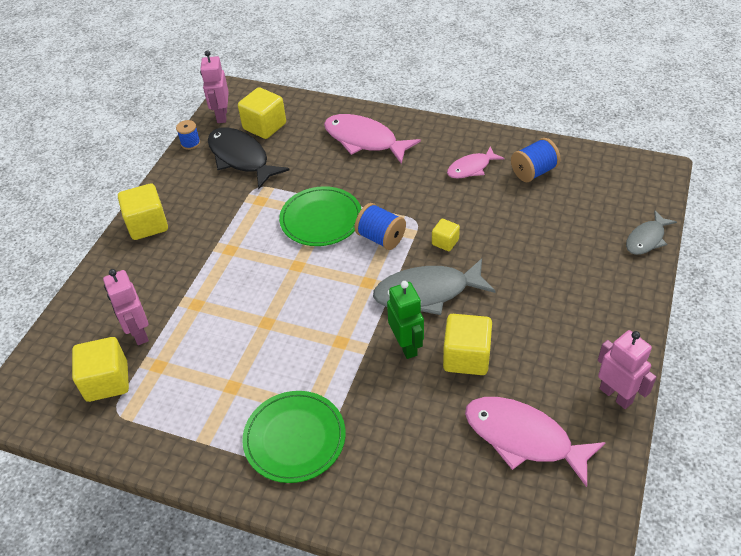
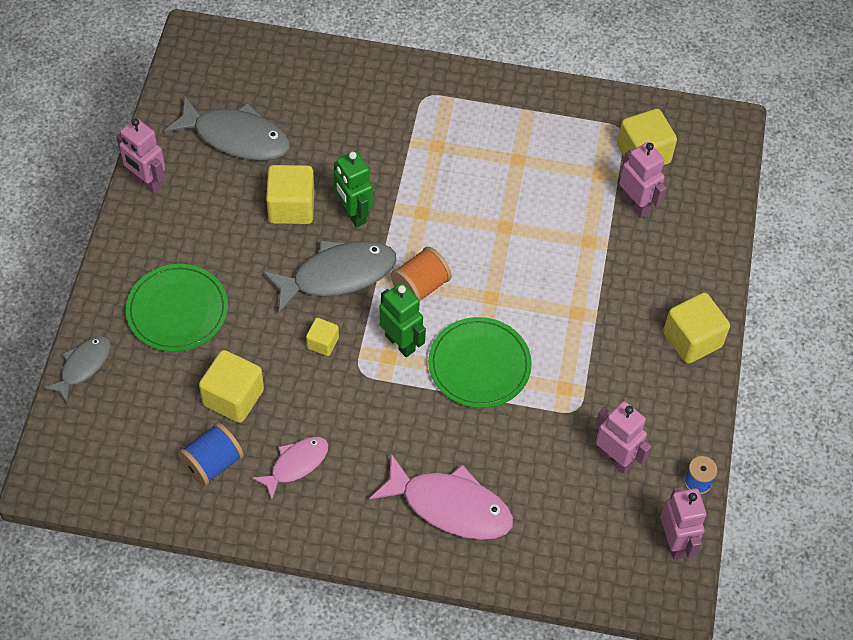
camera: 165 degrees right, 10 degrees up
black fish [208,127,290,189] -> pink robot [595,401,652,474]
yellow cube [238,87,286,139] -> yellow cube moved to [199,350,264,423]
green plate [242,391,346,483] -> green plate moved to [125,264,228,352]
blue spool [355,203,406,250] -> green robot [379,283,426,357]
pink fish [465,397,606,487] -> grey fish [164,96,290,161]
none -> orange spool [391,247,452,301]

